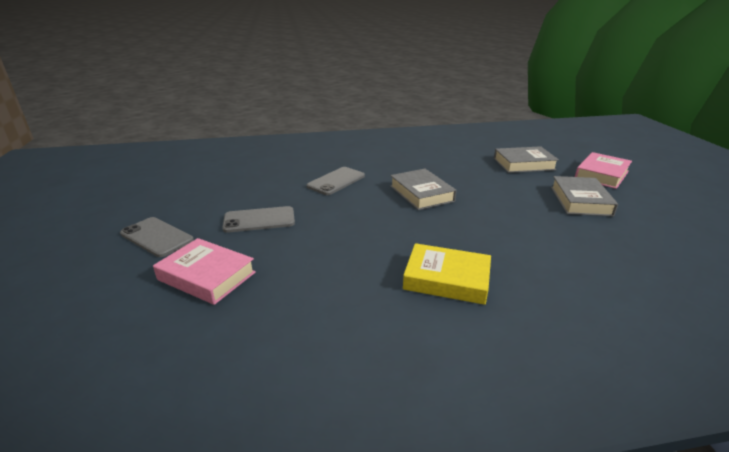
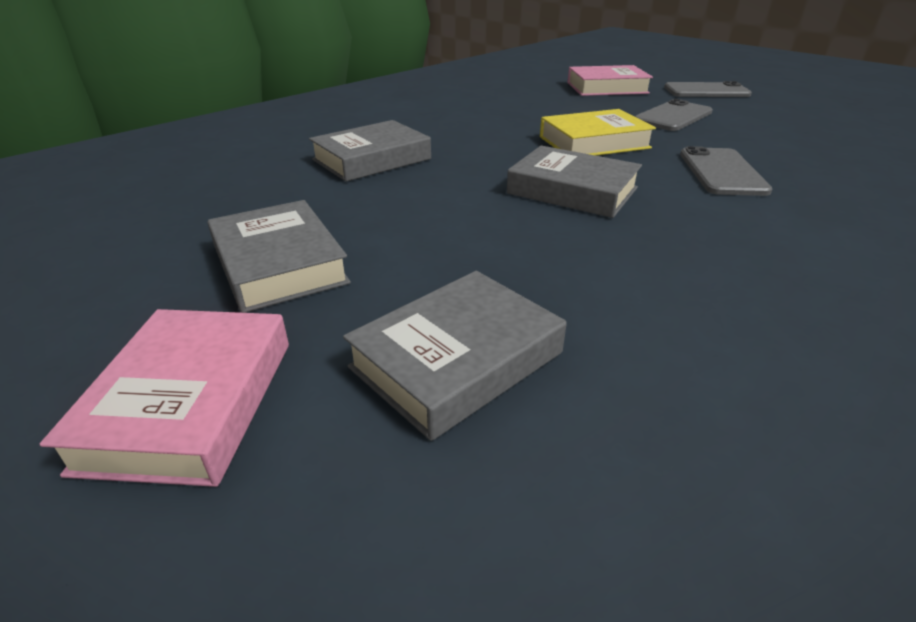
camera: 145 degrees right, 5 degrees up
yellow book [403,243,491,305] -> yellow book moved to [540,109,656,156]
none -> grey book [309,120,431,182]

